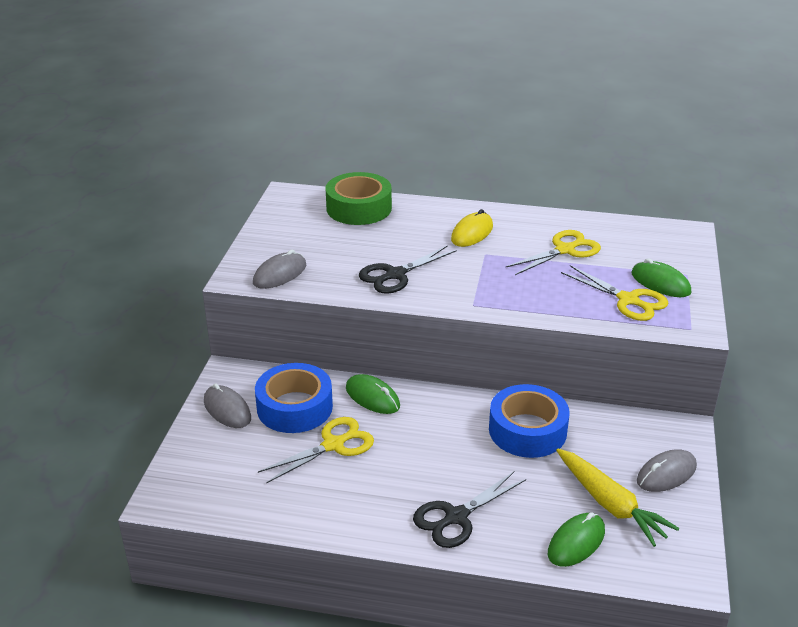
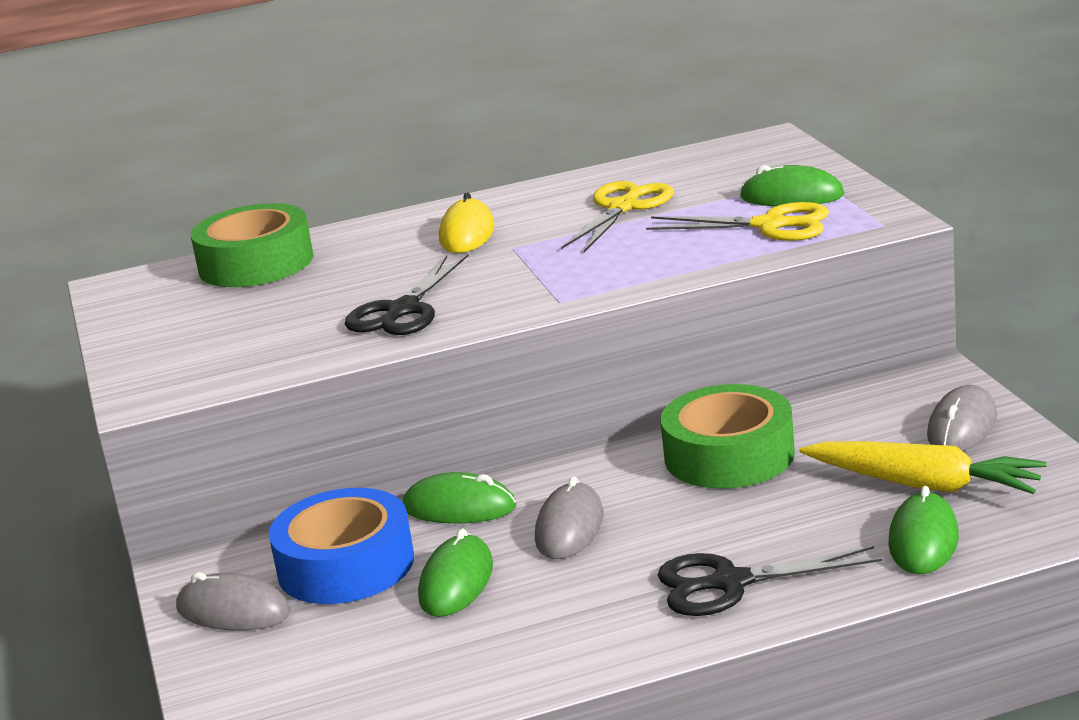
camera: 25 degrees left, 10 degrees down
grey mouse [253,250,306,289] -> grey mouse moved to [535,476,603,559]
yellow scissors [258,417,374,484] -> green mouse [418,528,493,617]
black scissors [413,472,526,548] -> black scissors turned 60 degrees clockwise [658,546,883,616]
blue tape [489,384,570,458] -> green tape [661,384,795,489]

